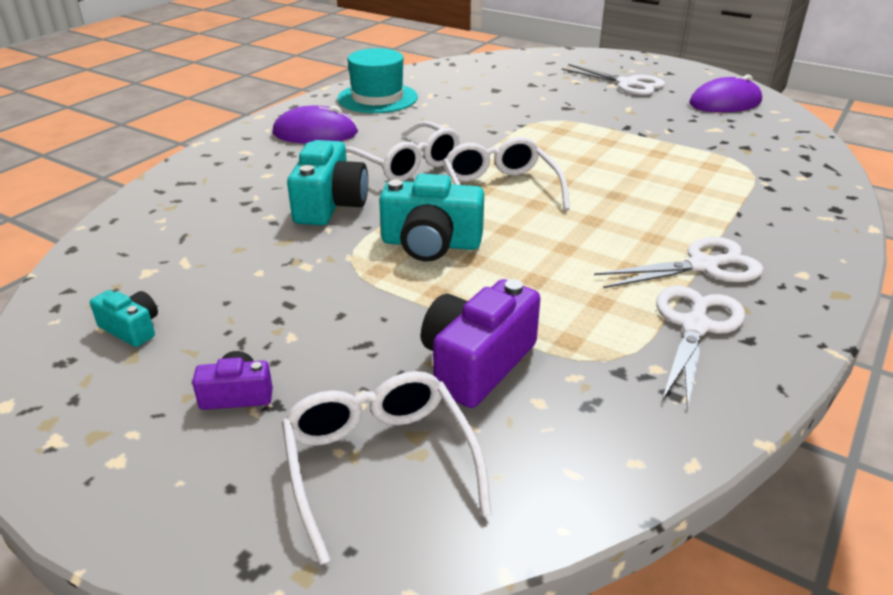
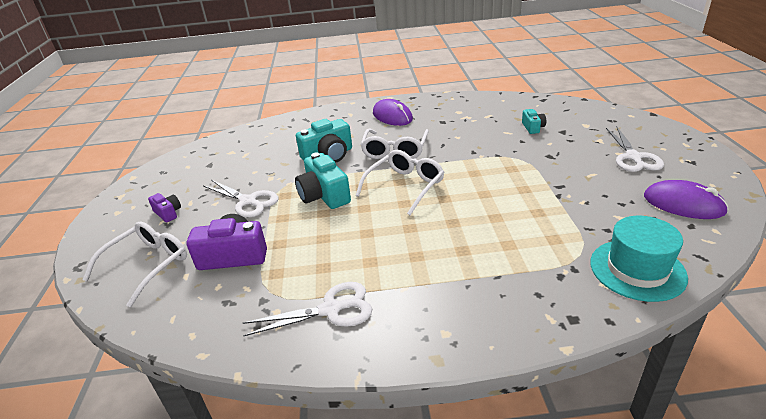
camera: 55 degrees right, 0 degrees up
turquoise camera [90,290,158,347] -> turquoise camera moved to [522,109,546,134]
turquoise hat [337,48,418,113] -> turquoise hat moved to [590,216,688,302]
white scissors [594,237,764,288] -> white scissors moved to [203,180,278,217]

